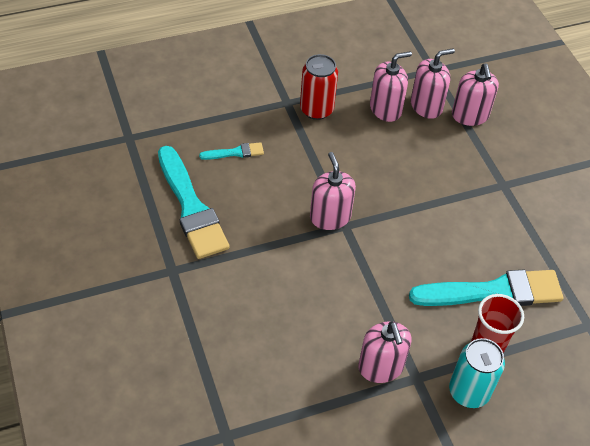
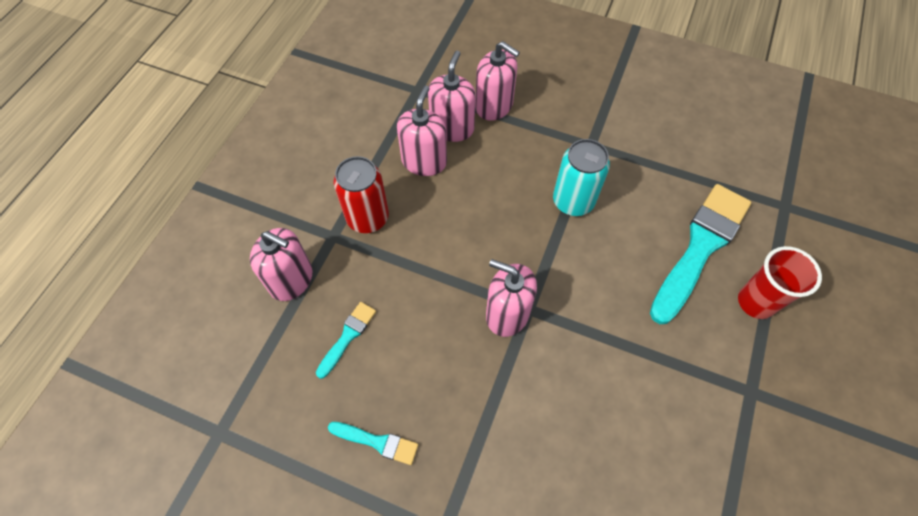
camera: 45 degrees left, 10 degrees up
turquoise brush [158,146,230,259] -> turquoise brush [328,422,418,465], size x0.46
pink soap dispenser [358,321,411,383] -> pink soap dispenser moved to [250,228,313,301]
turquoise can [449,338,505,408] -> turquoise can moved to [553,139,610,216]

